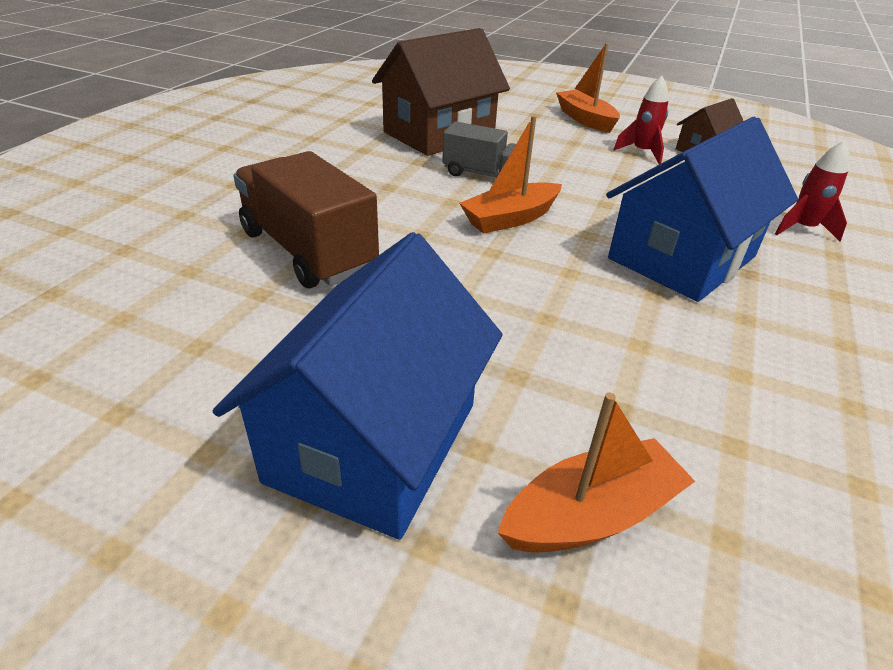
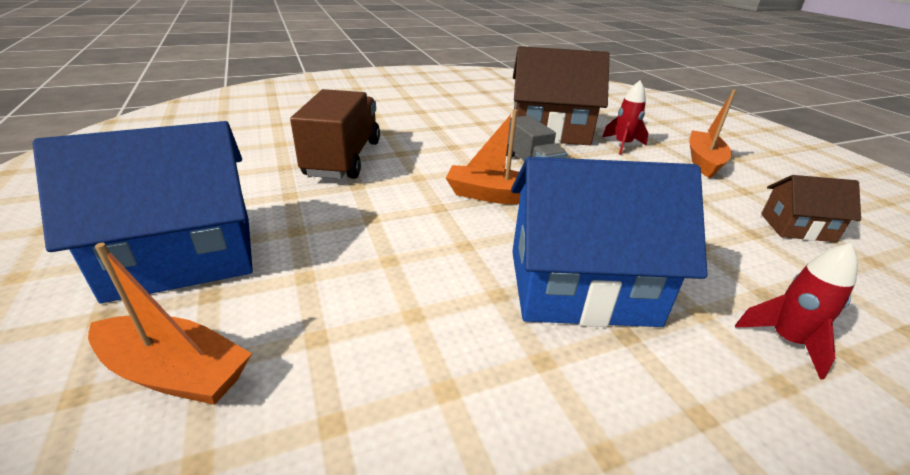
camera: 45 degrees right, 5 degrees down
red rocket [613,76,668,164] -> red rocket moved to [602,81,648,155]

